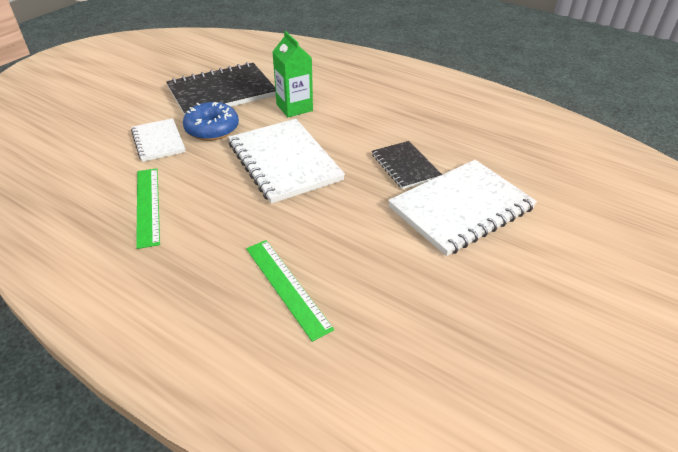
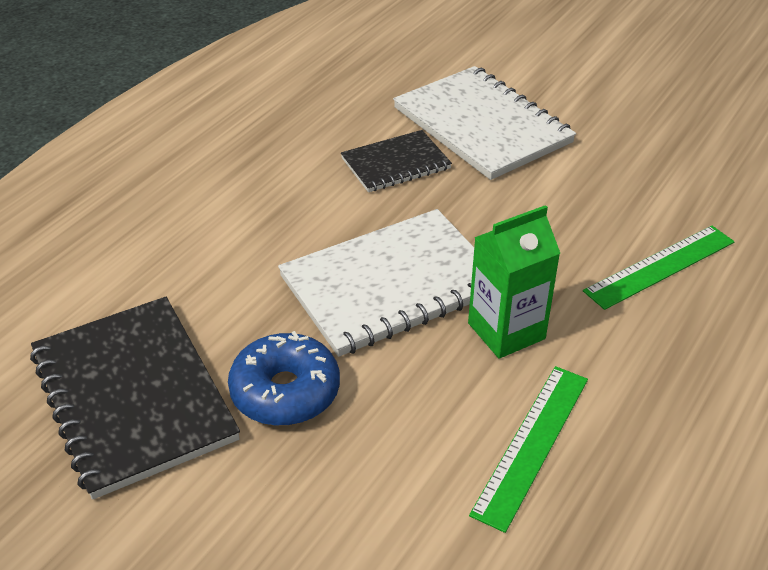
camera: 90 degrees left, 0 degrees up
white notebook [131,118,186,162] -> none
green ruler [136,168,160,249] -> green ruler turned 45 degrees counterclockwise [469,366,588,533]
green carton [273,31,313,117] -> green carton moved to [468,205,560,359]

